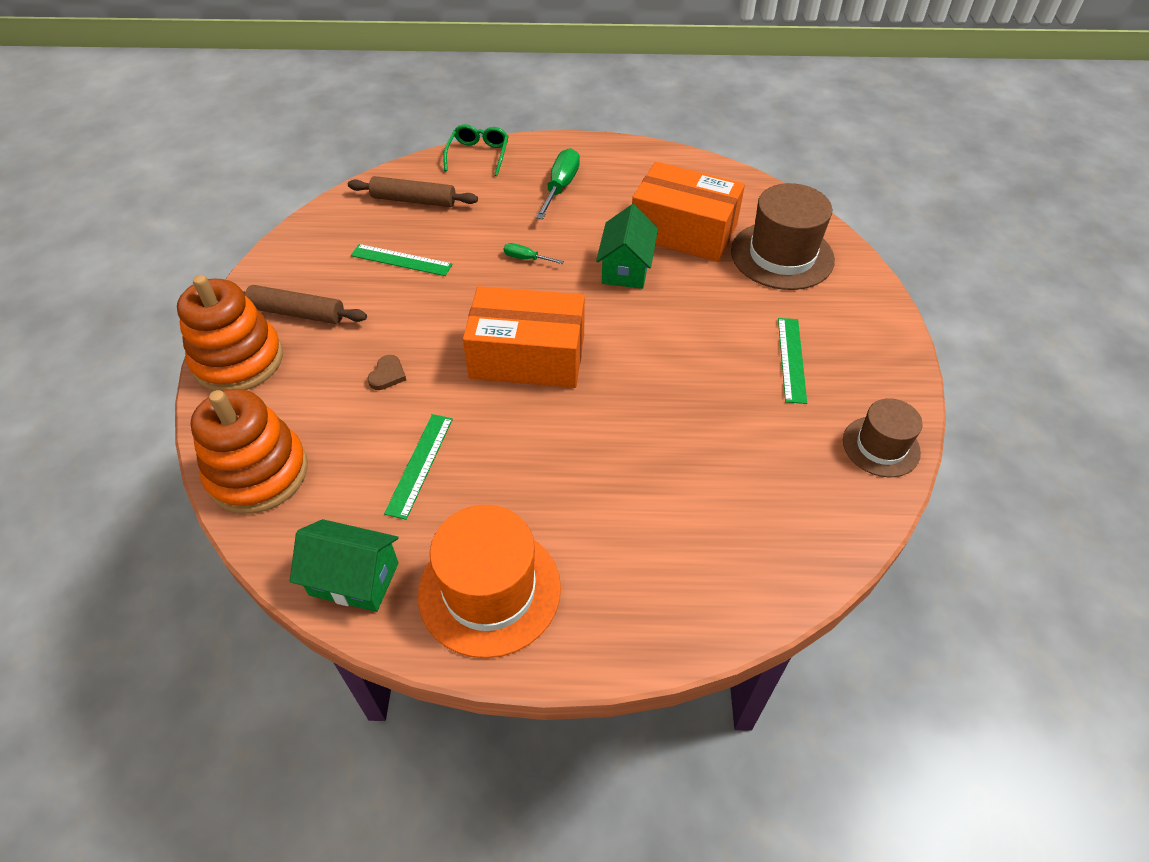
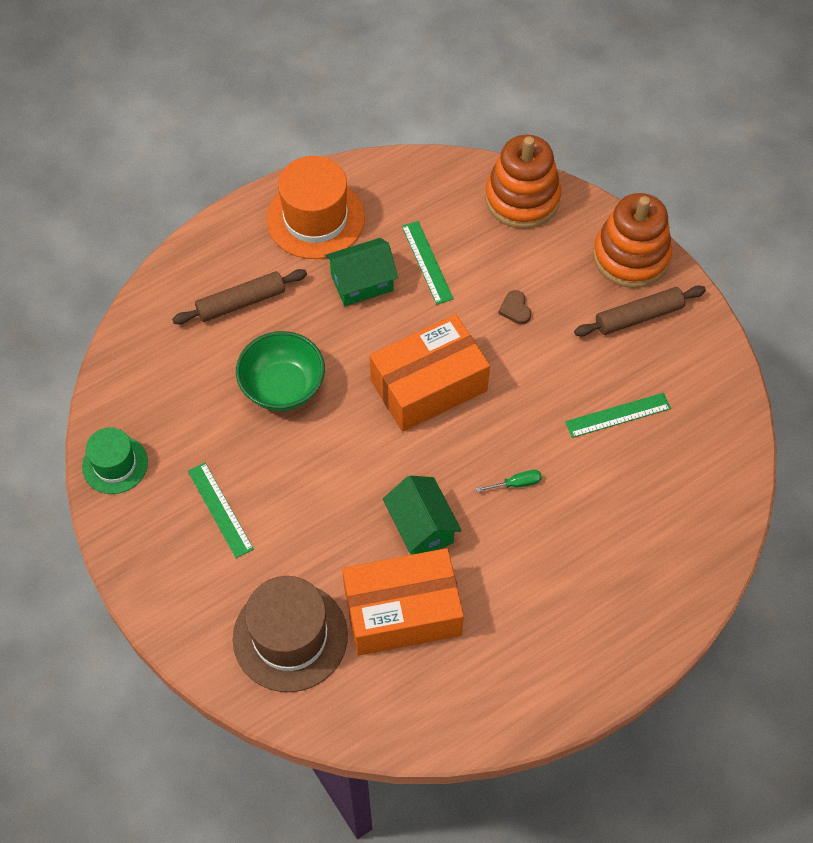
camera: 145 degrees right, 10 degrees up
green house [290,519,399,612] -> green house moved to [325,238,398,306]
brown rolling pin [348,176,478,207] -> brown rolling pin moved to [172,269,307,324]
green glasses [443,124,509,176] -> none
green screwdriver [536,148,580,219] -> none
brown hat [843,398,923,477] -> green hat [82,427,148,494]
none -> green bowl [236,331,325,411]

